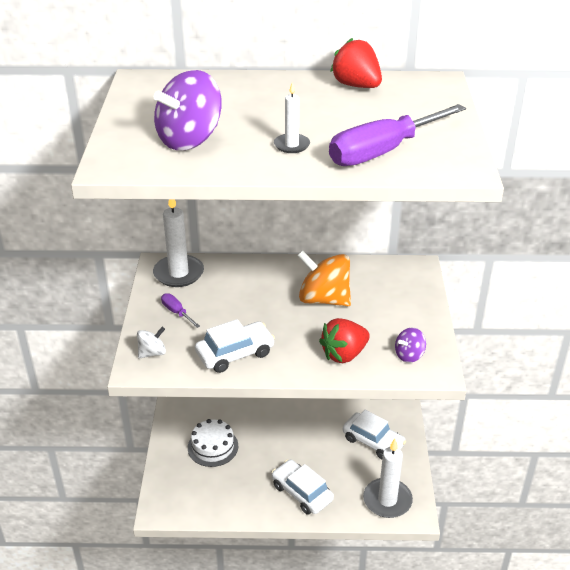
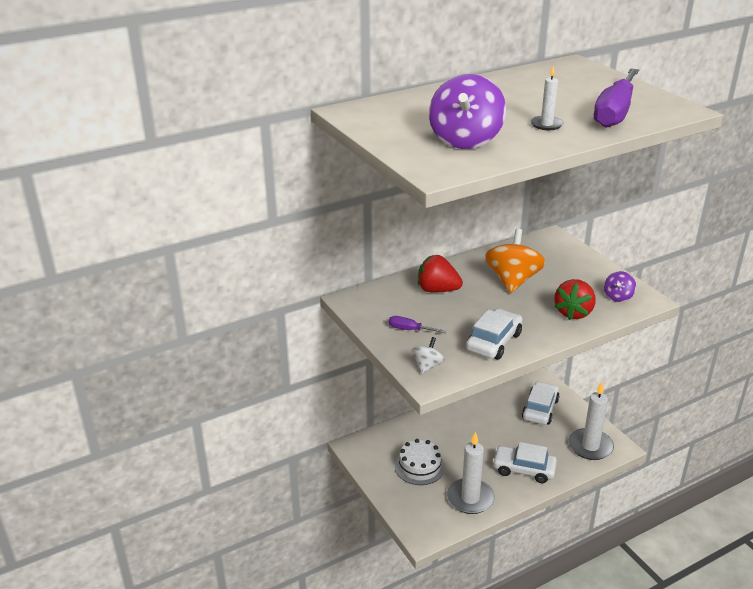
camera: 30 degrees left, 5 degrees down
white candle [153,200,204,287] -> white candle moved to [447,431,495,514]
orange spinning top [297,250,351,306] -> orange spinning top turned 105 degrees clockwise [485,229,545,293]
red strawberry [330,38,382,88] -> red strawberry moved to [418,255,463,292]
white car [343,410,406,459] -> white car turned 75 degrees counterclockwise [522,381,559,425]

